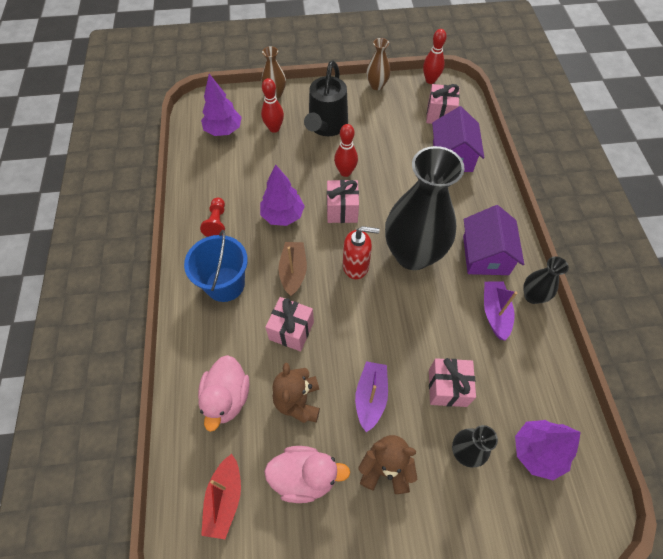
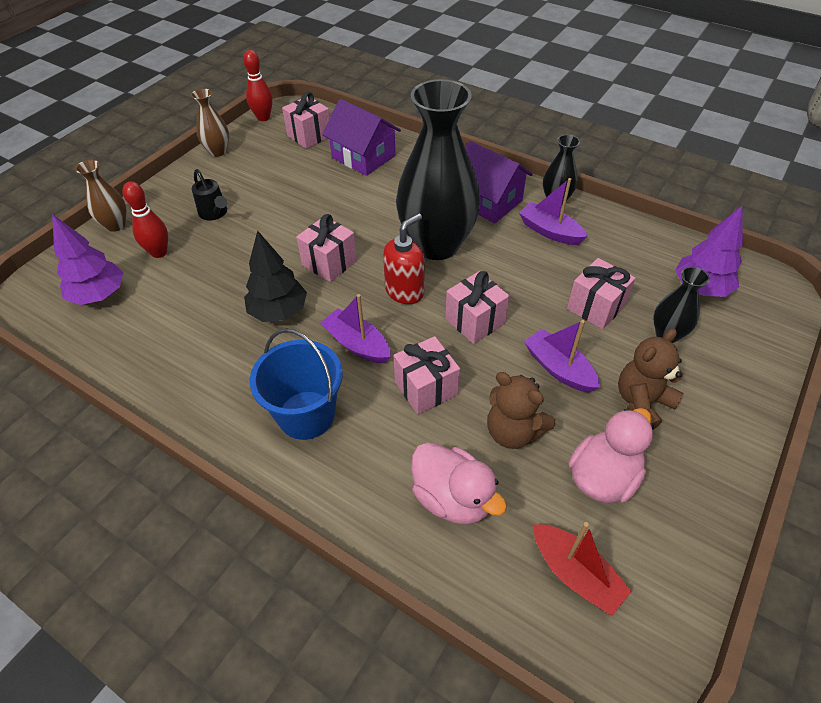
camera: 50 degrees left, 10 degrees down
red pawn [200,197,225,237] -> none
purple tree [260,164,305,226] -> black tree [244,230,307,322]
brown boat [278,242,307,296] -> purple boat [320,294,391,363]
black watering can [304,60,348,136] -> black watering can [192,169,227,221], size x0.54
red bowling pin [334,124,358,177] -> none
none -> pink gift [445,271,510,344]

